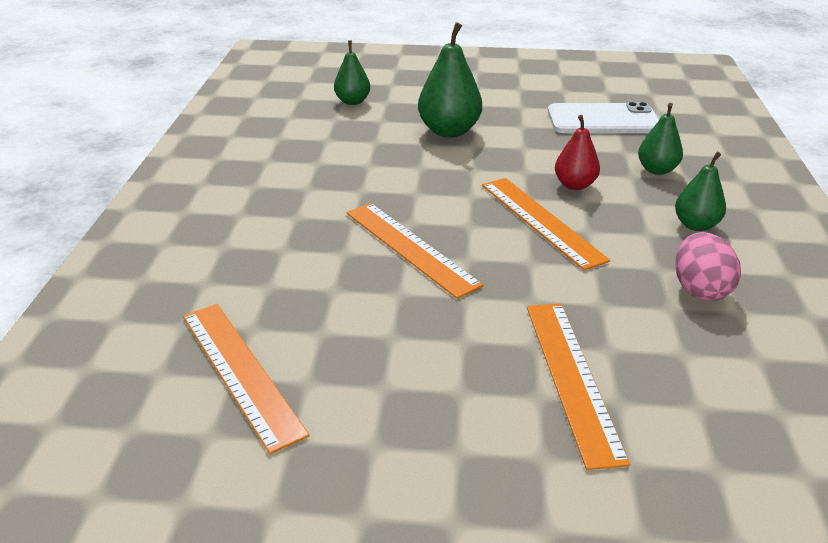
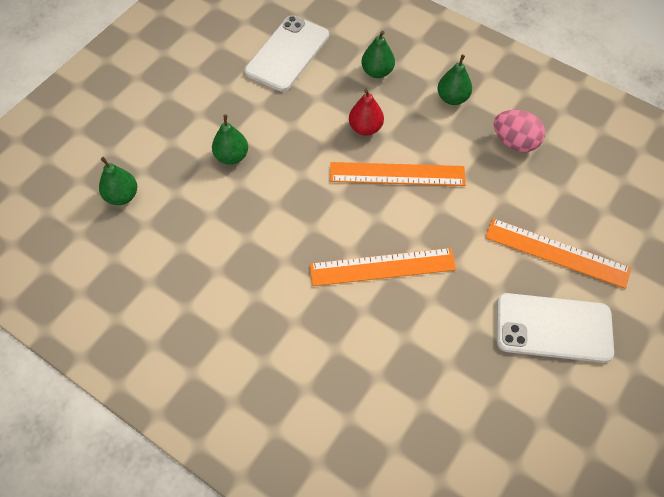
camera: 60 degrees left, 25 degrees up
orange ruler [183,304,310,454] -> none
green pear [418,22,482,138] -> green pear [212,114,248,165], size x0.61
none -> white phone [497,293,614,363]

